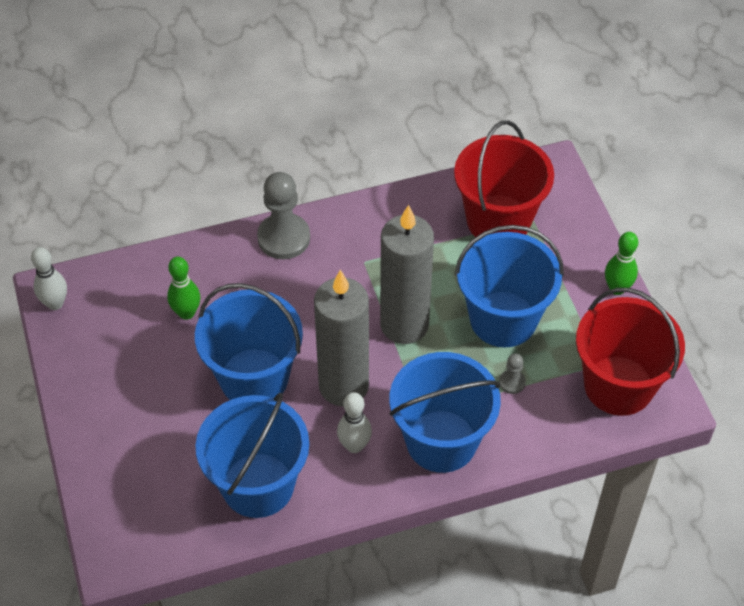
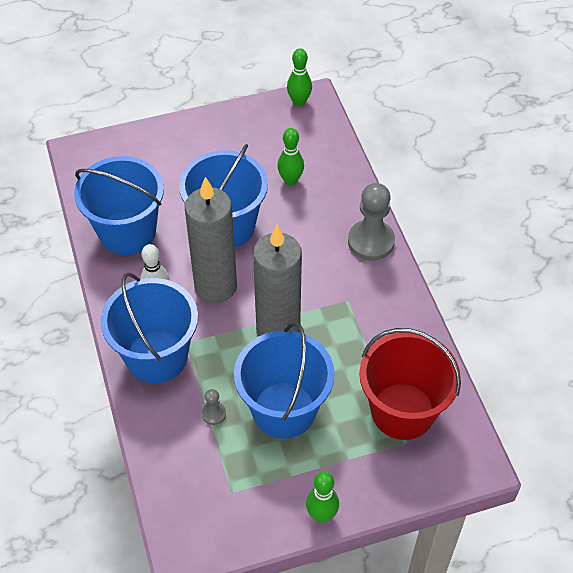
camera: 90 degrees right, 0 degrees up
white bowling pin [31,247,67,310] -> green bowling pin [287,49,312,107]
red bucket [576,288,685,416] -> none

